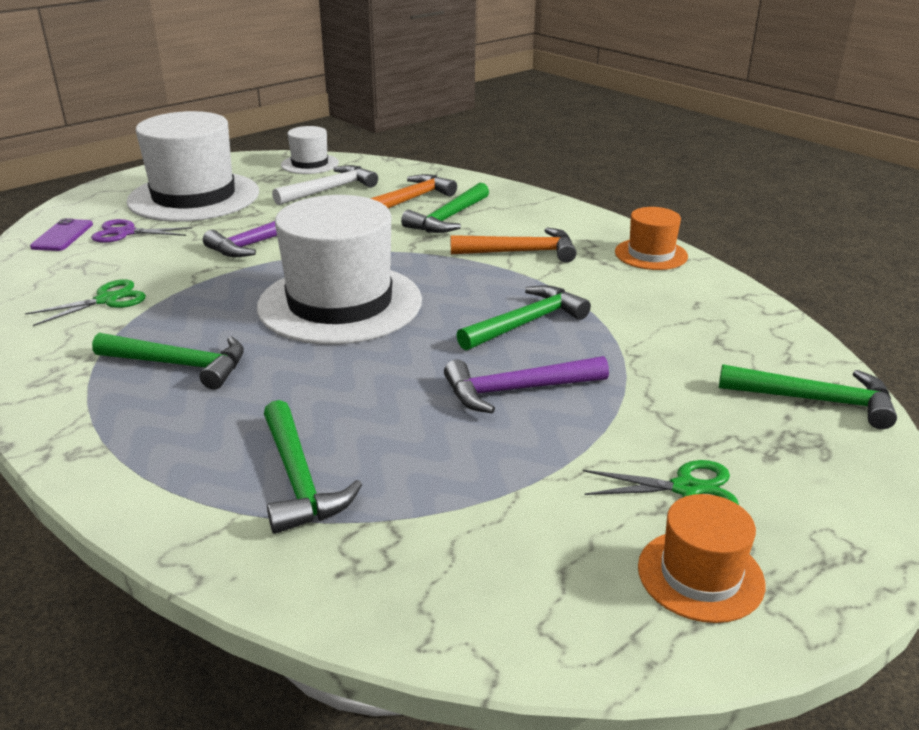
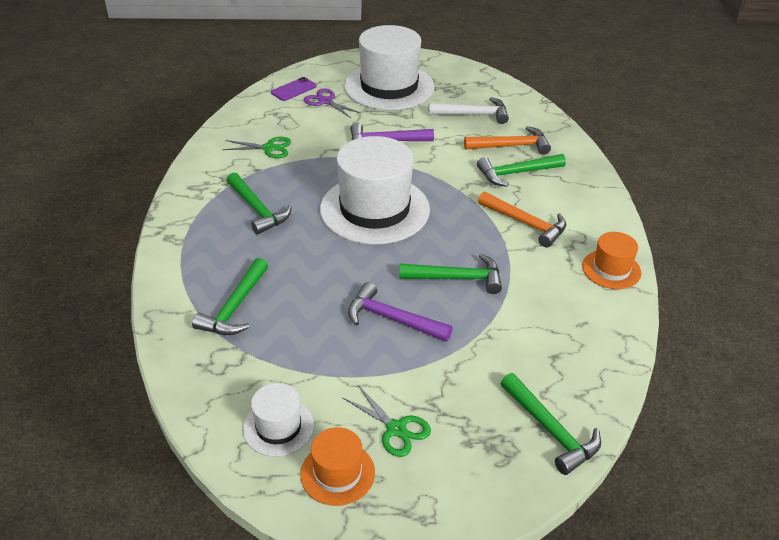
camera: 40 degrees right, 10 degrees up
white hat [281,126,339,174] -> white hat moved to [243,383,314,457]

